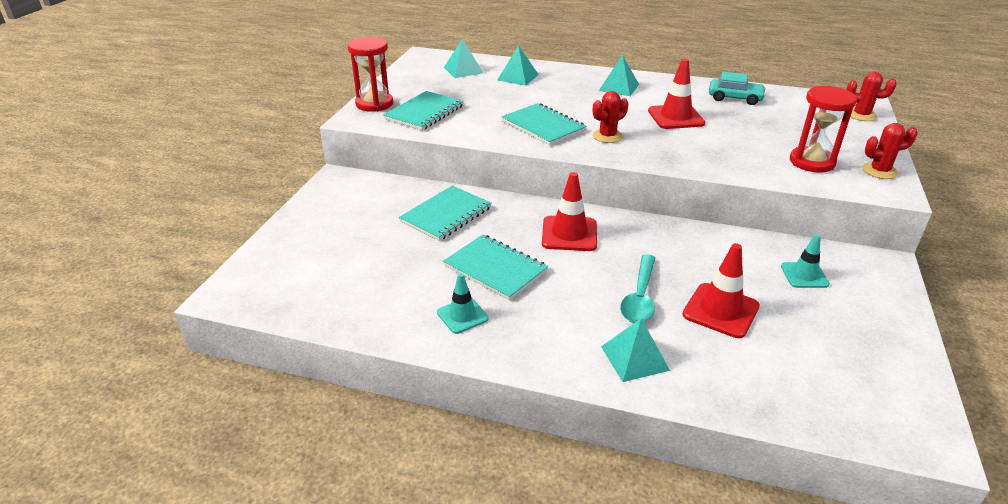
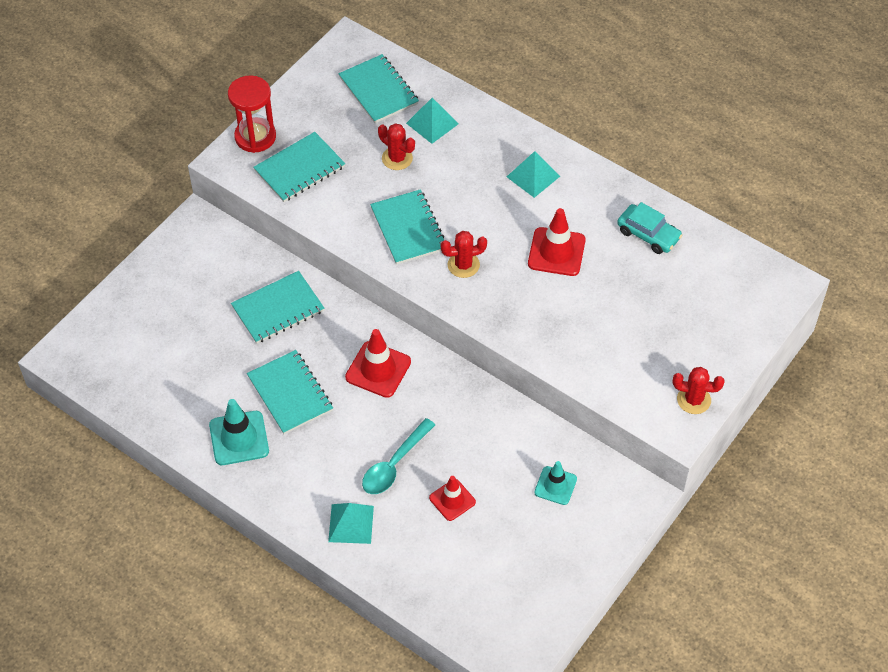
camera: 20 degrees right, 20 degrees up
turquoise traffic cone [437,273,489,334] -> turquoise traffic cone [209,399,269,465], size x1.54
turquoise pyramid [444,39,483,78] -> turquoise notebook [338,54,419,123]
red traffic cone [682,243,760,338] -> red traffic cone [429,476,476,521], size x0.65
red hourglass [790,86,857,173] -> none
red cactus [847,72,897,121] -> red cactus moved to [378,123,415,170]

